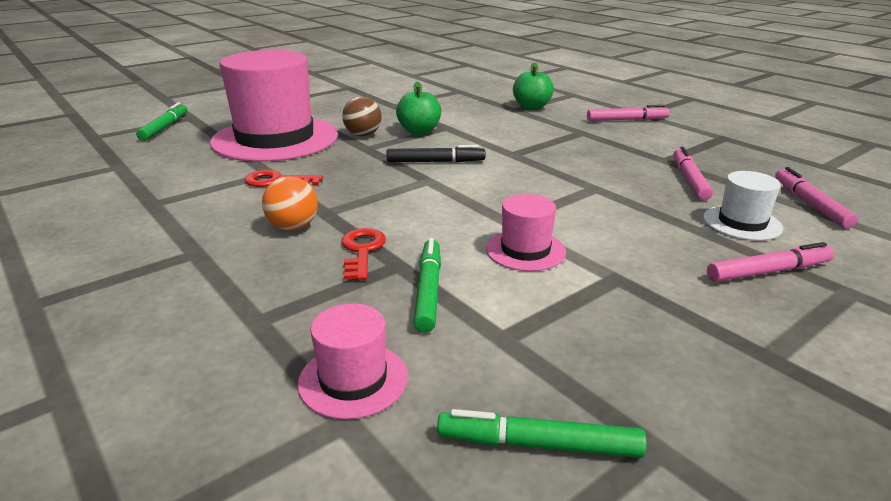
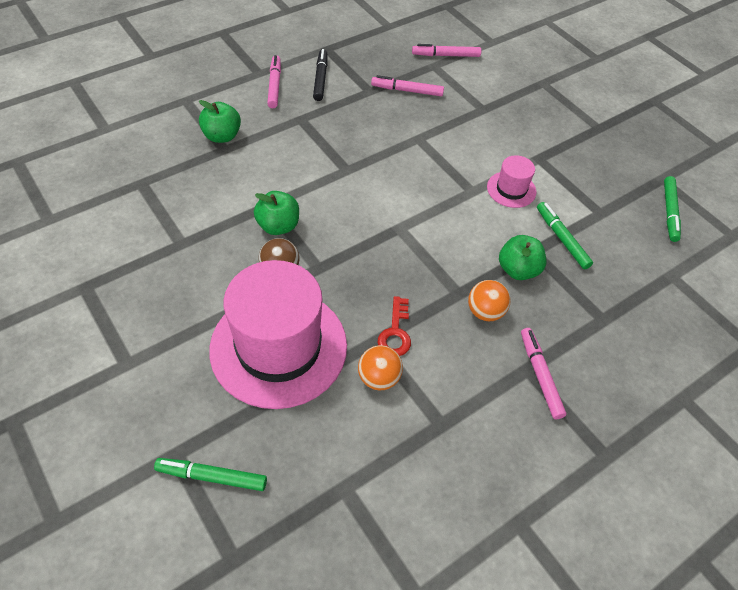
camera: 90 degrees left, 25 degrees up
pink hat [298,303,408,419] -> none
red key [341,228,386,280] -> green apple [499,235,546,280]
black marker [387,145,486,162] -> black marker moved to [313,49,327,101]
green marker [414,238,441,333] -> green marker turned 60 degrees clockwise [537,202,593,269]
white hat [703,171,783,241] -> none
pink marker [707,242,834,282] -> pink marker moved to [521,328,566,419]
none -> orange ball [358,345,403,390]

